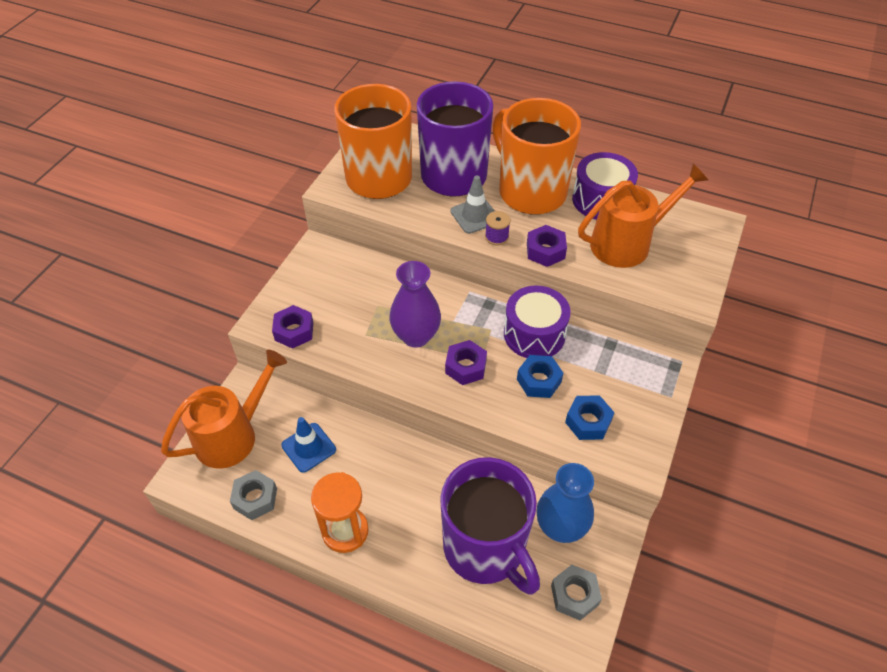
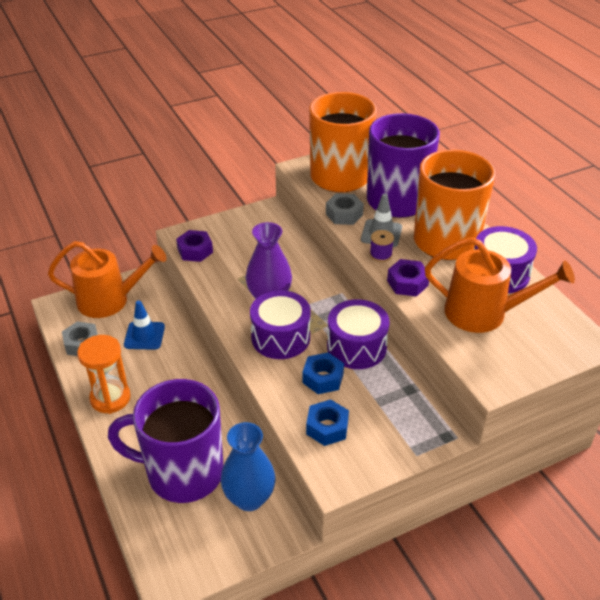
camera: 40 degrees right, 10 degrees down
purple mug [440,457,540,595] -> purple mug turned 90 degrees clockwise [108,379,224,503]
purple nut [445,340,487,385] -> purple drum [250,290,311,359]
grey nut [551,565,602,620] -> grey nut moved to [326,193,364,225]

